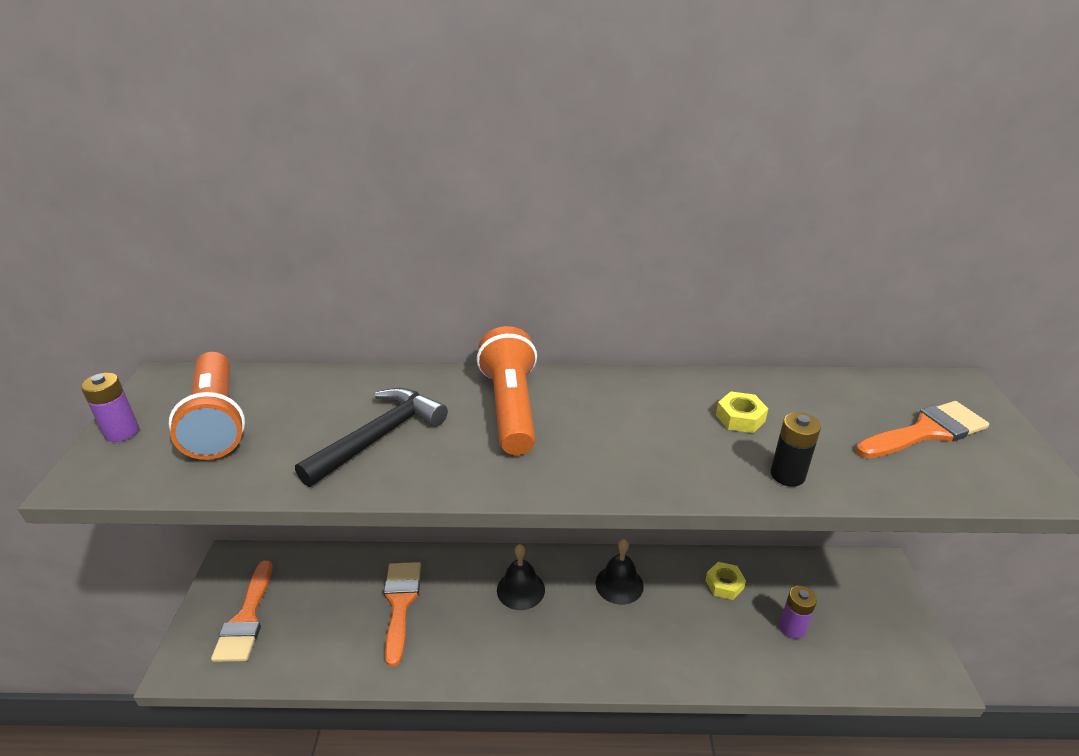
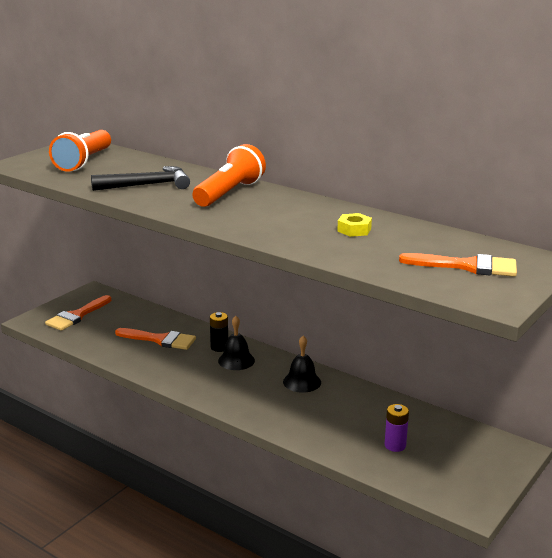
camera: 35 degrees right, 10 degrees down
purple battery [81,373,139,442] -> none
orange brush [384,562,421,667] -> orange brush turned 75 degrees clockwise [115,328,196,350]
yellow nut [705,562,746,600] -> none
black battery [771,412,821,487] -> black battery moved to [210,312,228,352]

